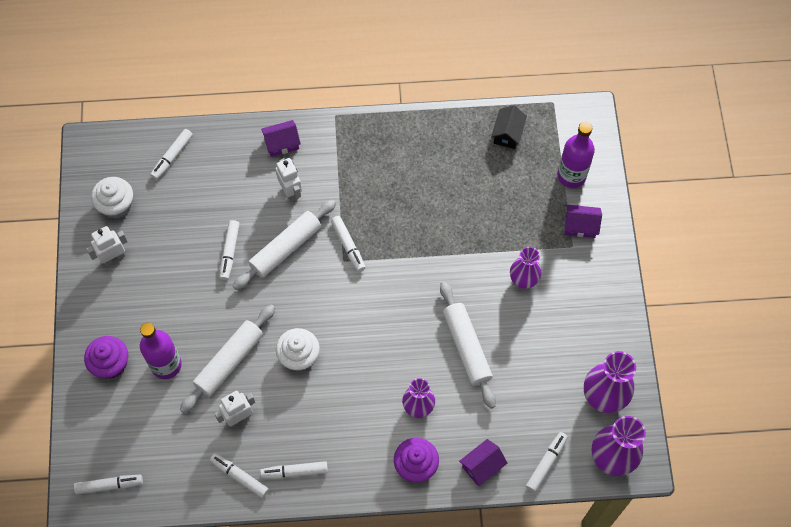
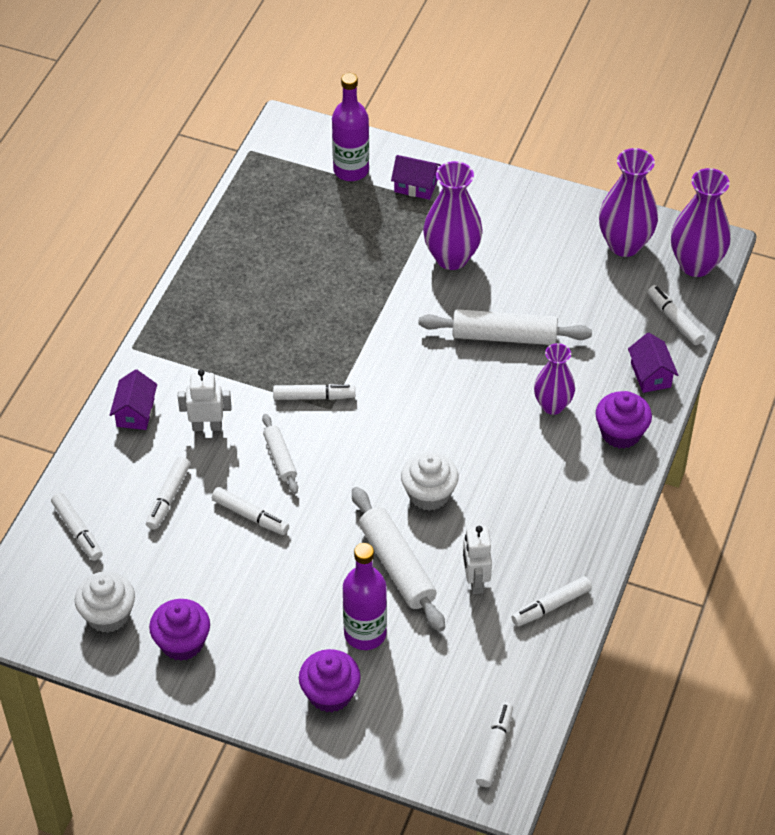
camera: 65 degrees left, 15 degrees down
white robot [86,226,128,266] -> purple cupcake [149,599,210,661]
white rolling pin [233,200,336,290] -> white rolling pin [262,414,298,494], size x0.57
white marker [260,461,328,479] -> white marker moved to [146,457,190,530]
black house [491,105,527,149] -> none
purple vase [510,247,541,289] -> purple vase [423,161,483,270], size x1.52
purple house [565,205,602,238] -> purple house turned 75 degrees clockwise [391,155,441,200]

